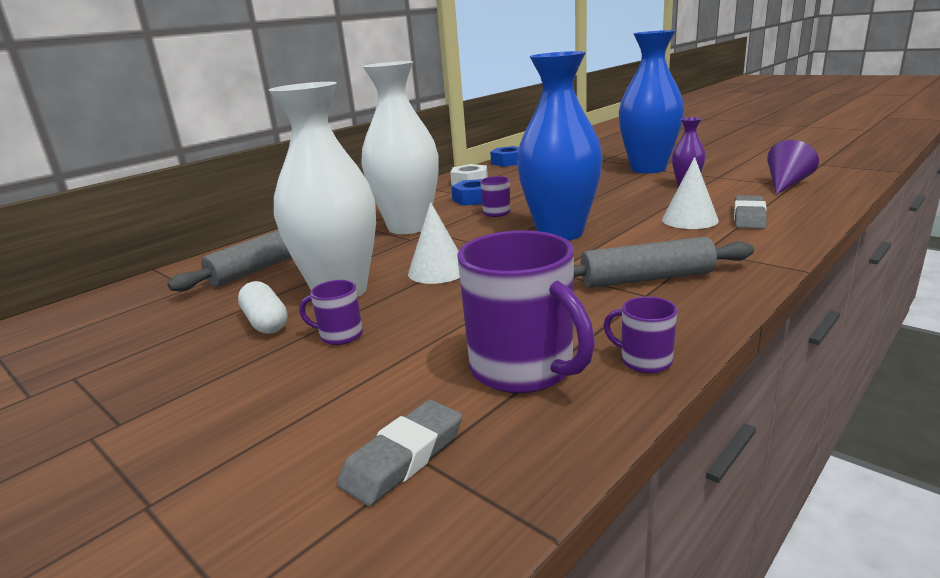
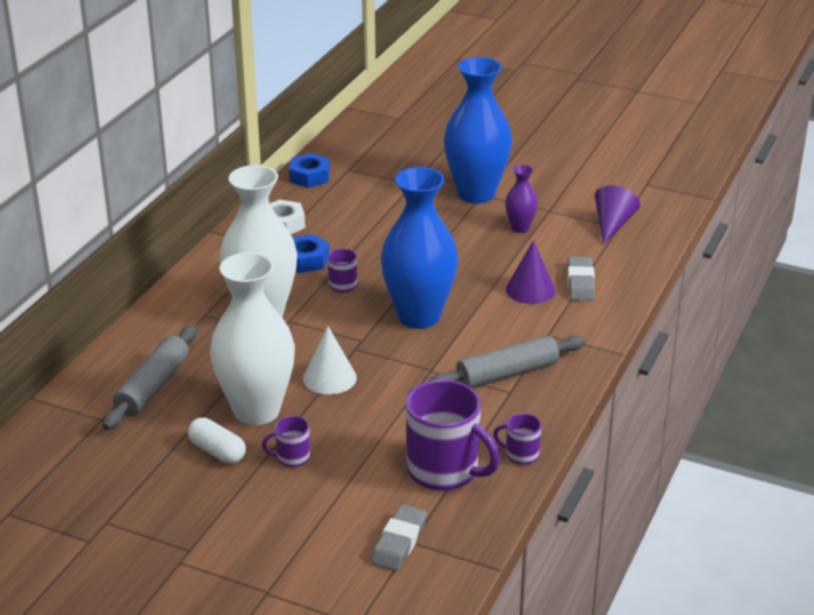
camera: 20 degrees left, 10 degrees up
white cone [662,157,719,229] -> purple cone [506,240,555,304]

